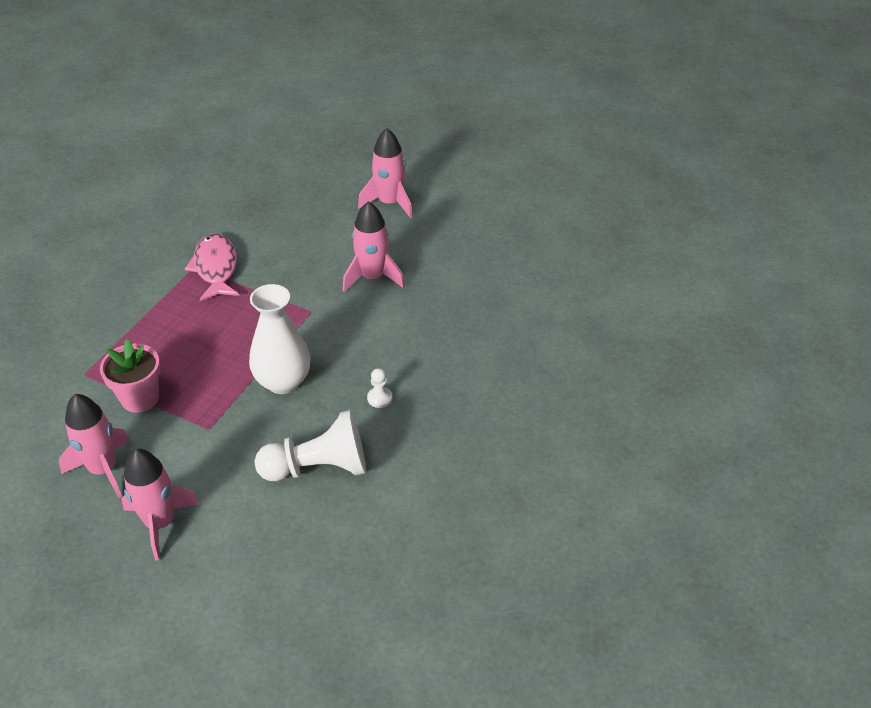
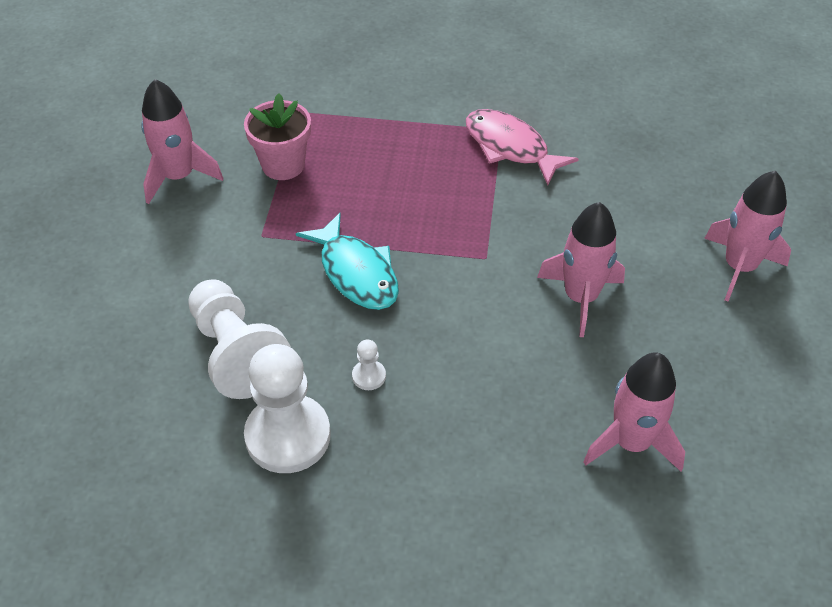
camera: 70 degrees right, 5 degrees up
pink rocket [121,449,200,561] -> pink rocket moved to [583,352,685,471]
pink fish [185,233,239,301] -> pink fish turned 105 degrees counterclockwise [466,109,579,186]
white vase [249,284,310,394] -> turquoise fish [296,213,399,310]
none -> white pawn [244,344,331,473]

